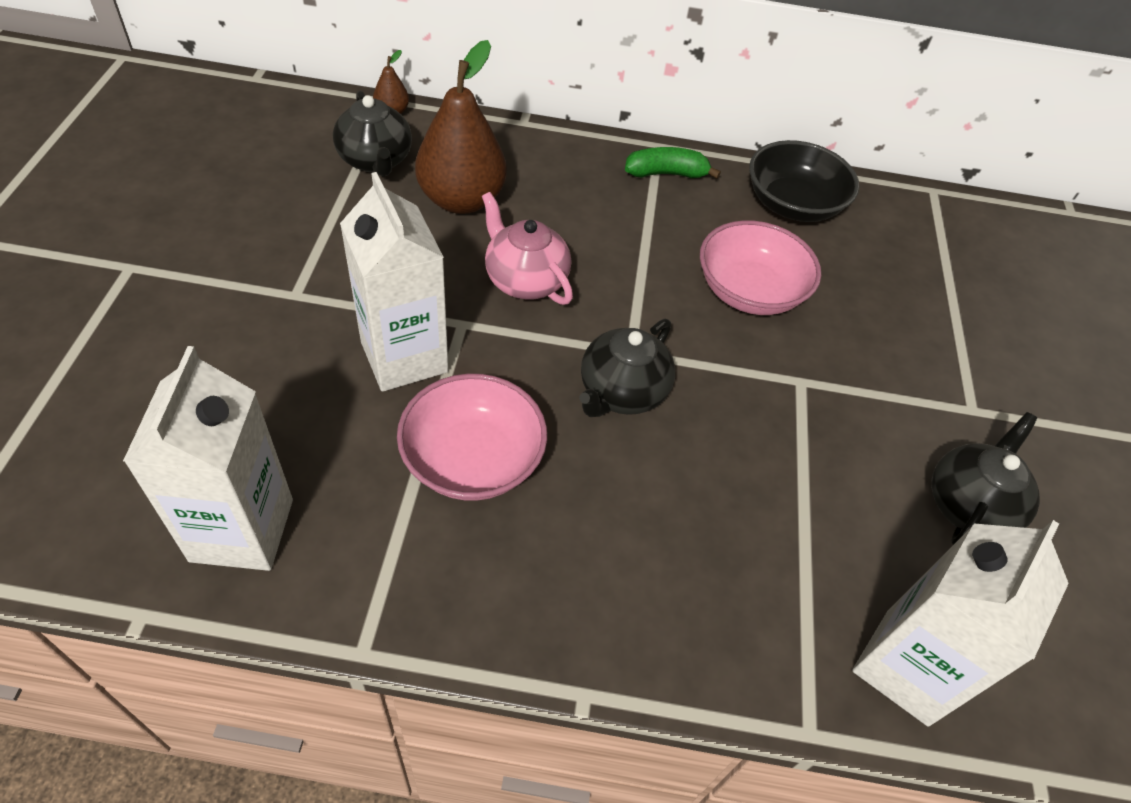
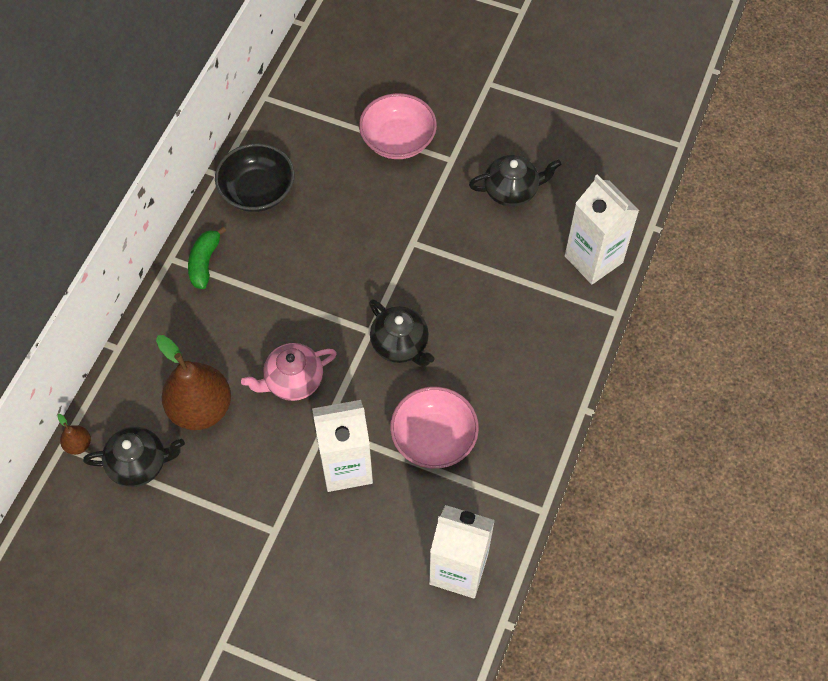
camera: 70 degrees left, 10 degrees up
pink bowl [700,220,821,315] -> pink bowl moved to [359,93,437,159]
black teapot [931,412,1040,545] -> black teapot turned 120 degrees clockwise [469,155,561,207]

